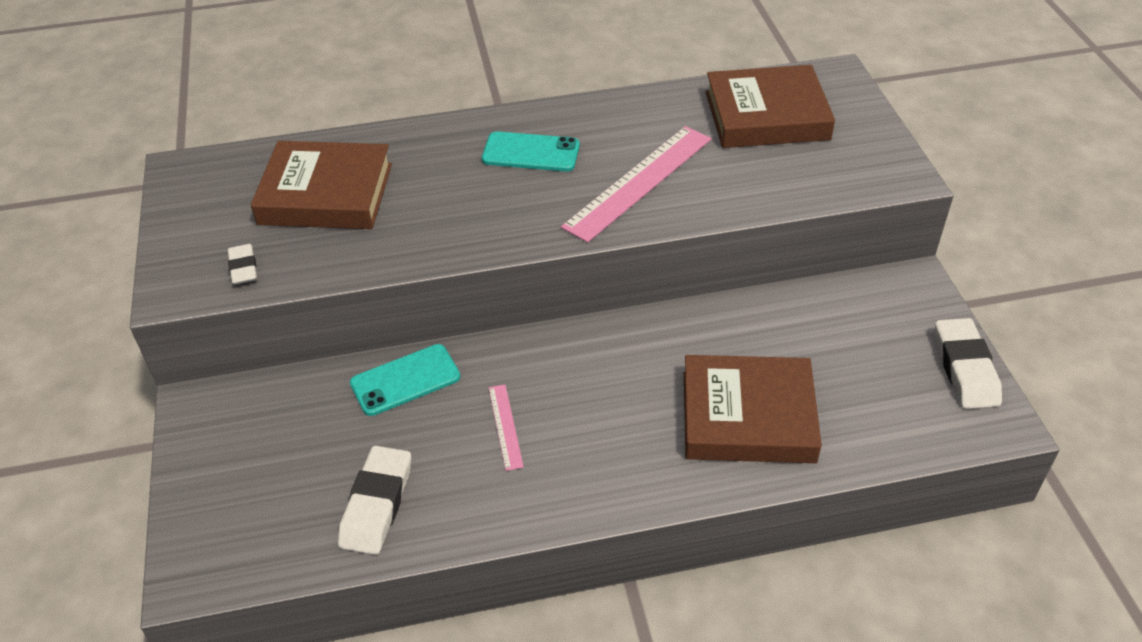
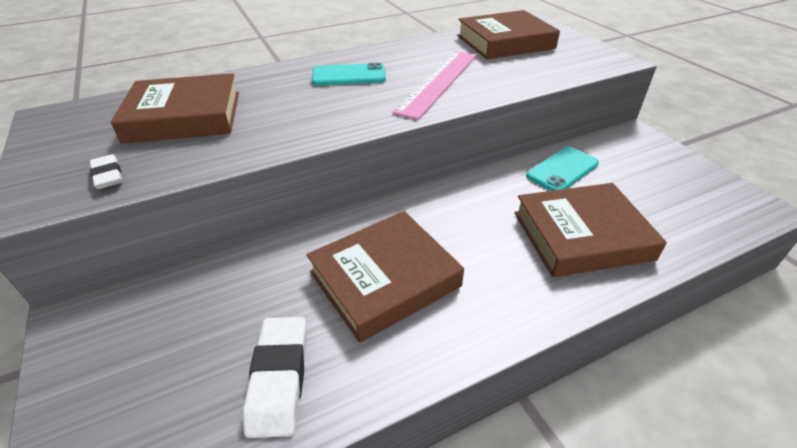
camera: 15 degrees left, 5 degrees down
turquoise phone [350,344,460,416] -> turquoise phone moved to [526,147,599,191]
pink ruler [489,384,524,471] -> brown book [306,211,464,343]
white eraser [935,318,1002,409] -> none

